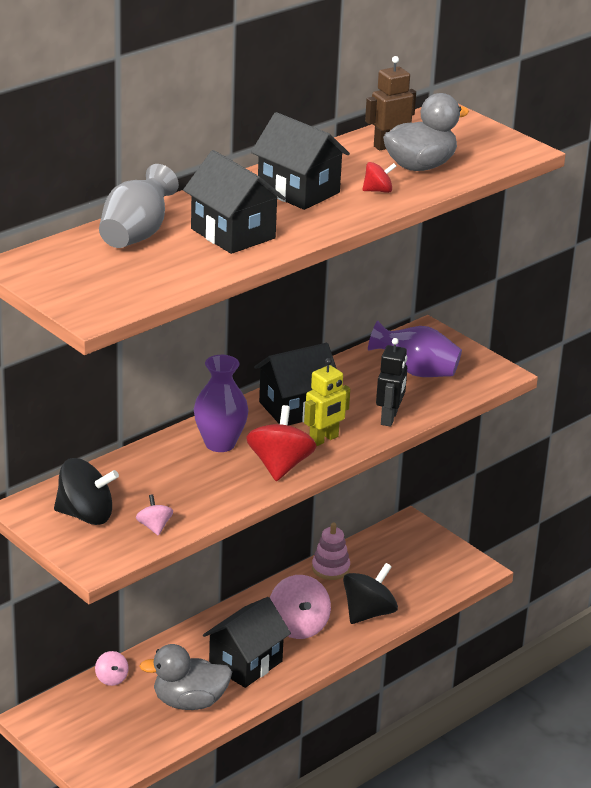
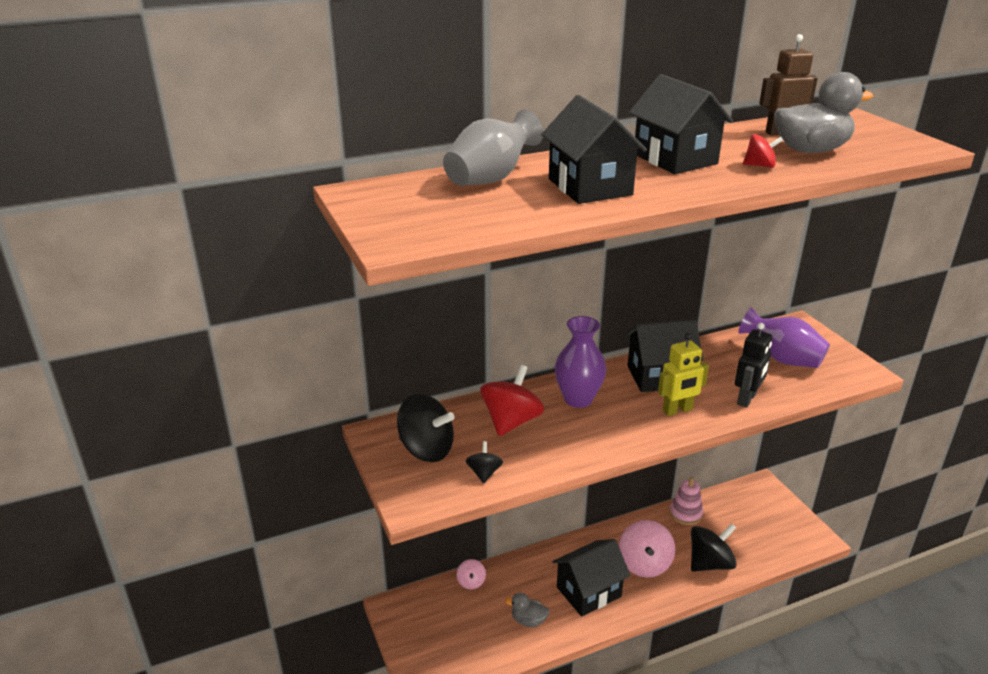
camera: 20 degrees right, 0 degrees up
pink spinning top [136,494,173,536] -> black spinning top [466,441,503,483]
grey duck [139,644,232,710] -> grey duck [505,593,549,627], size x0.55
red spinning top [246,405,317,481] -> red spinning top moved to [480,365,544,436]

